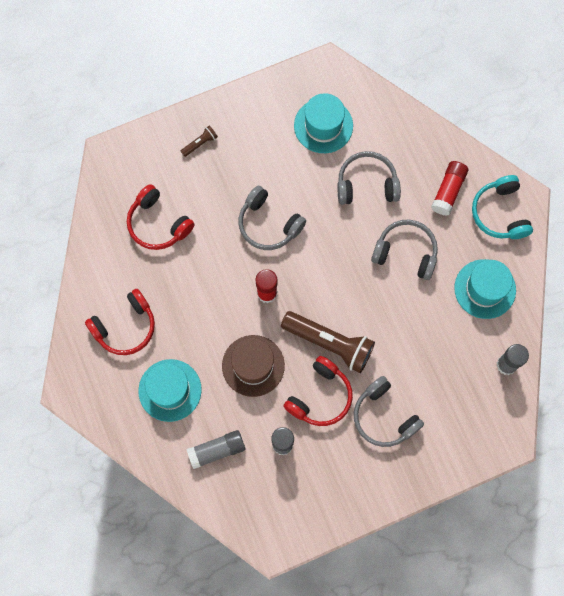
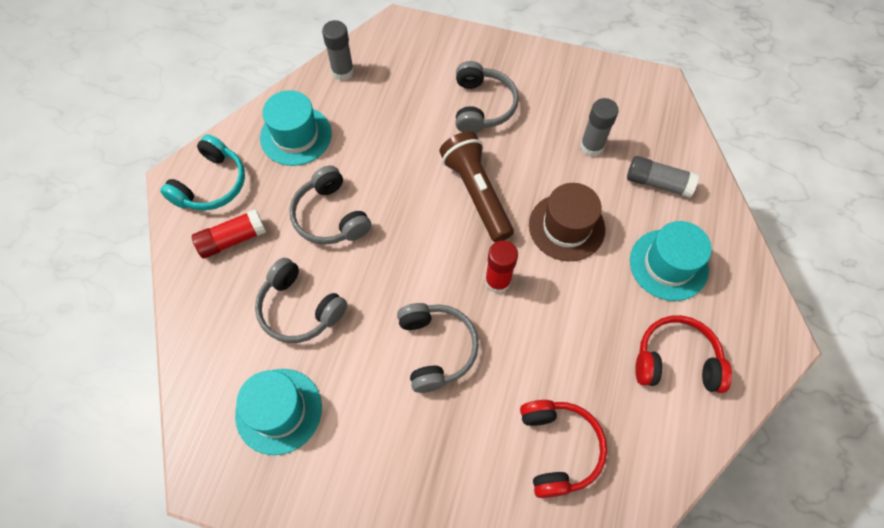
camera: 140 degrees left, 10 degrees down
brown flashlight [181,125,218,157] -> none
red headphones [283,356,353,426] -> none

